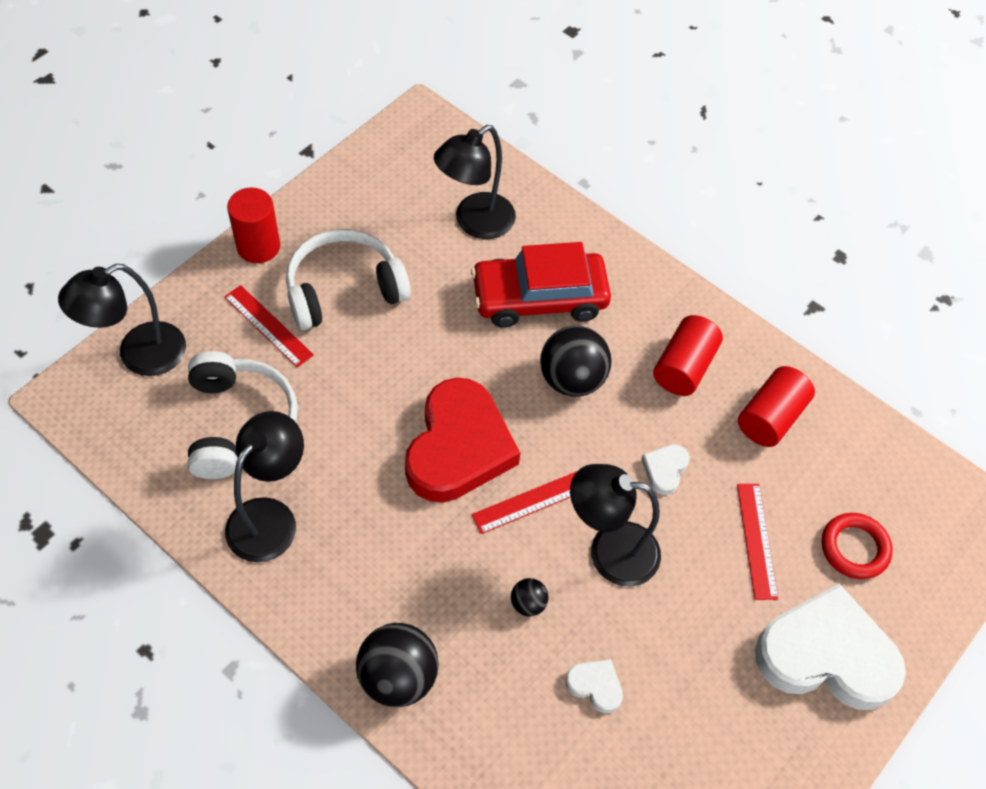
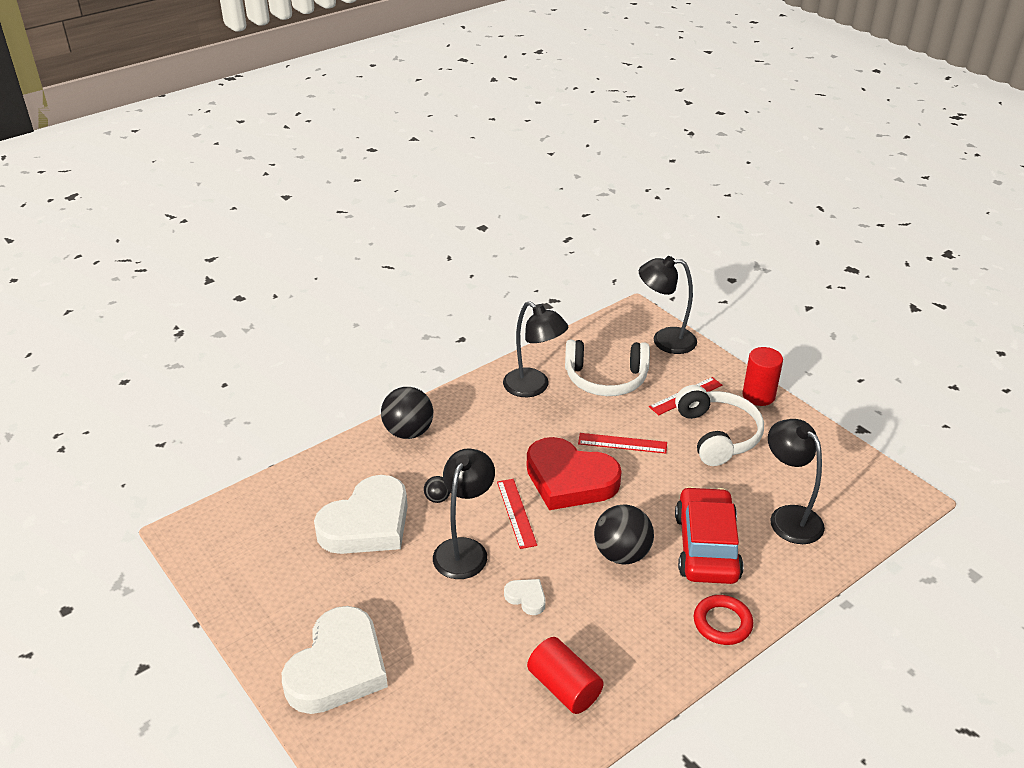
camera: 105 degrees right, 20 degrees down
black lamp [58,264,186,376] -> black lamp turned 60 degrees counterclockwise [639,256,697,354]
white heart [565,659,623,713] -> white heart [314,475,408,554], size x2.41
red cylinder [653,315,723,396] -> none
red ruler [737,484,778,600] -> red ruler moved to [578,433,667,454]
red ring [822,513,893,579] -> red ring moved to [694,595,753,645]

